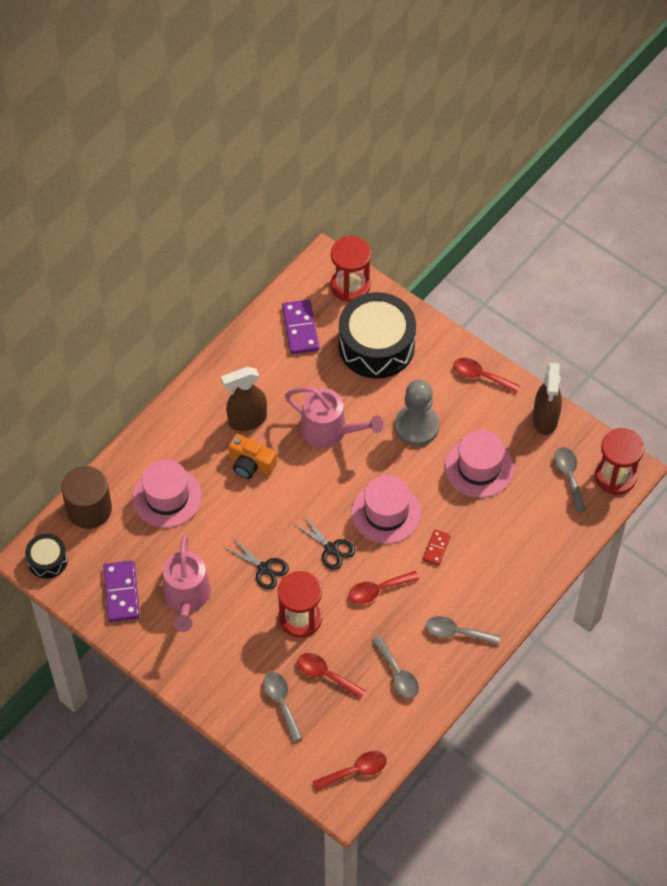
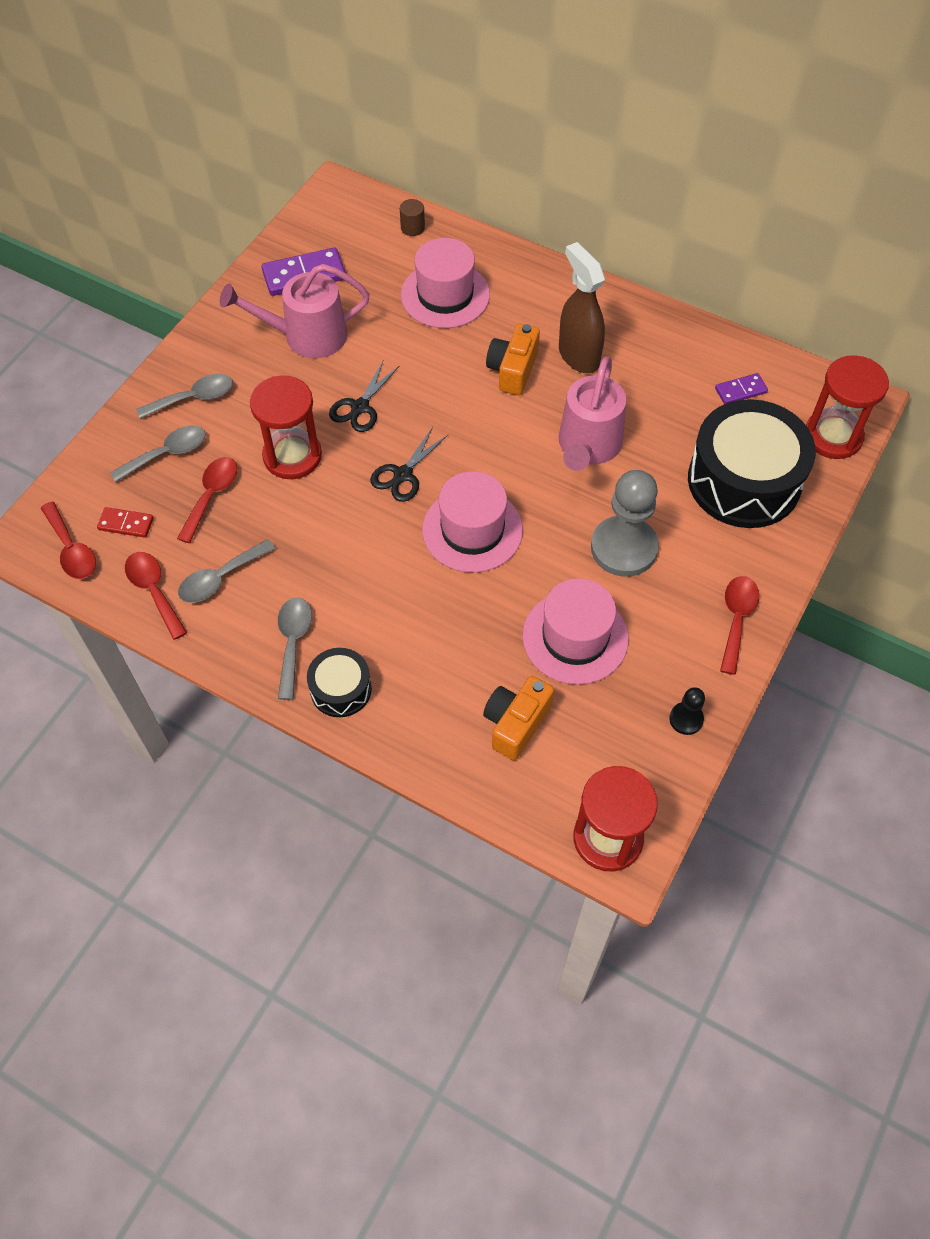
camera: 80 degrees right, 0 degrees up
black drum [25,534,68,579] -> black drum moved to [307,648,372,717]
brown cylinder [61,466,112,529] -> brown cylinder [400,199,425,236], size x0.43
purple domino [282,300,319,354] -> purple domino [715,373,768,404], size x0.57
red spoon [348,571,419,604] -> red spoon moved to [125,552,187,640]
red domino [423,529,451,565] -> red domino moved to [97,507,154,538]
brown spray bottle [533,363,562,435] -> black pawn [669,687,705,735]
grey spoon [554,447,586,512] -> grey spoon moved to [136,374,233,419]
none -> orange camera [483,676,554,760]

